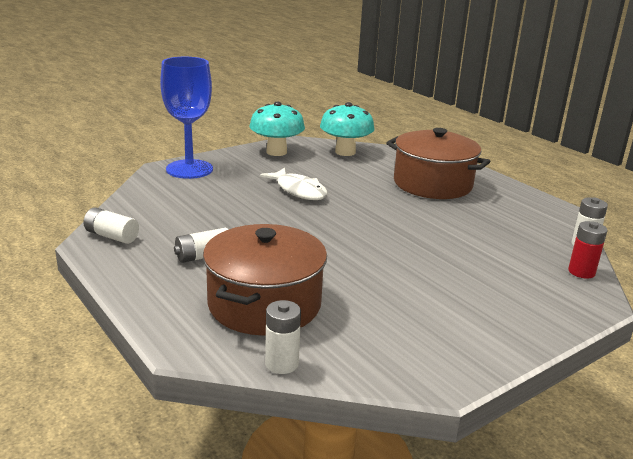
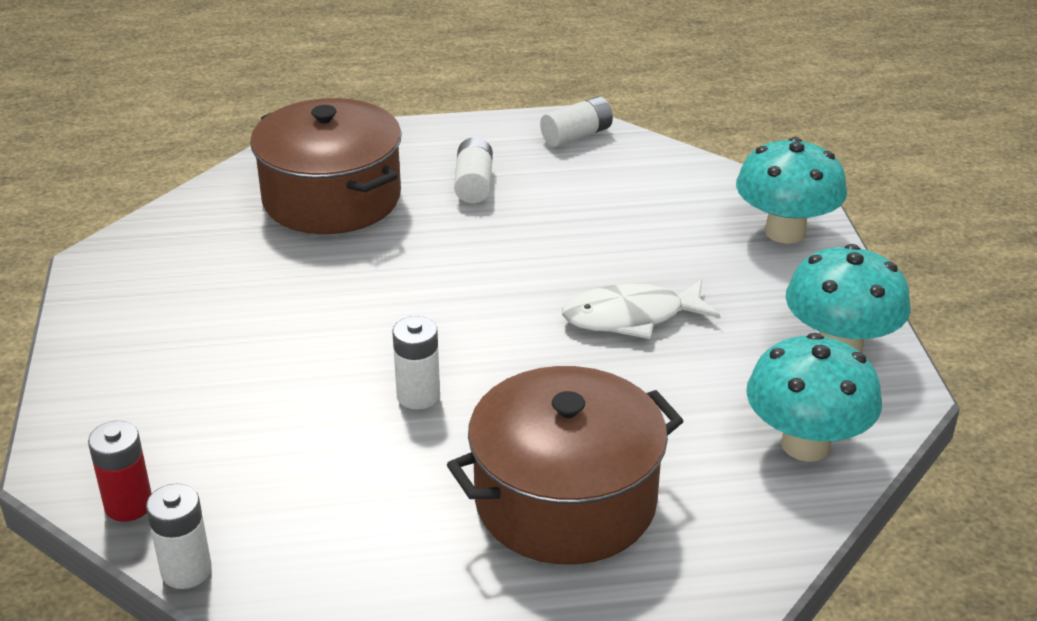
camera: 120 degrees right, 10 degrees up
blue goblet [160,57,213,179] -> turquoise mushroom [736,137,847,244]
white battery [265,300,301,374] -> white battery moved to [392,316,440,409]

